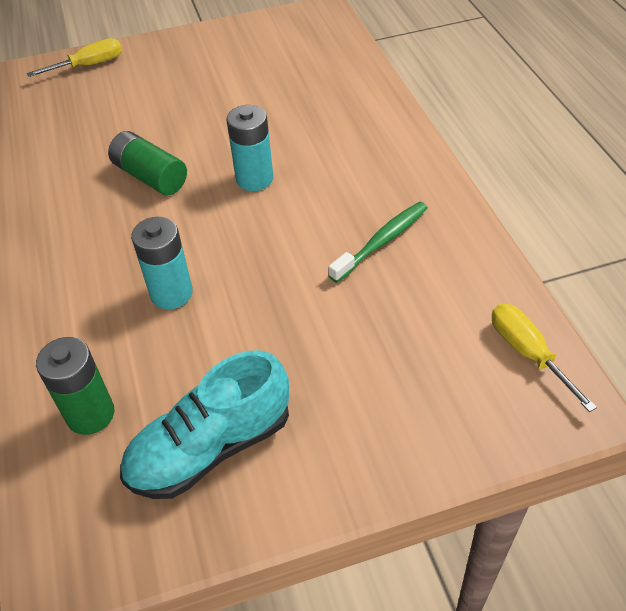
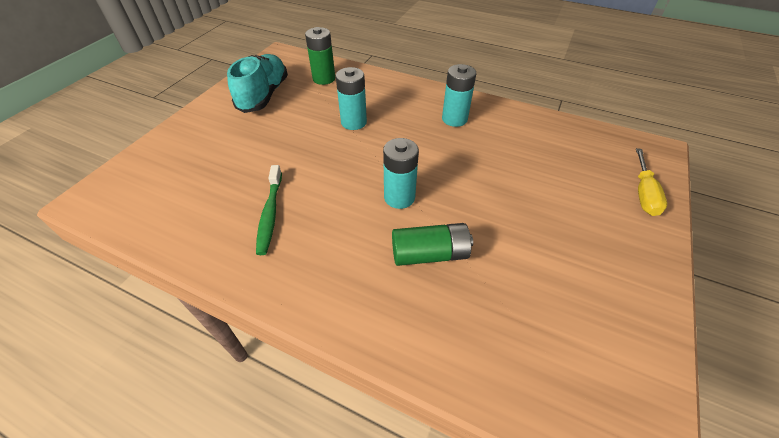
camera: 130 degrees right, 0 degrees up
green battery [108,131,187,195] -> green battery moved to [392,223,473,266]
yellow screwdriver [492,304,597,412] -> none
none -> turquoise battery [442,64,476,127]

